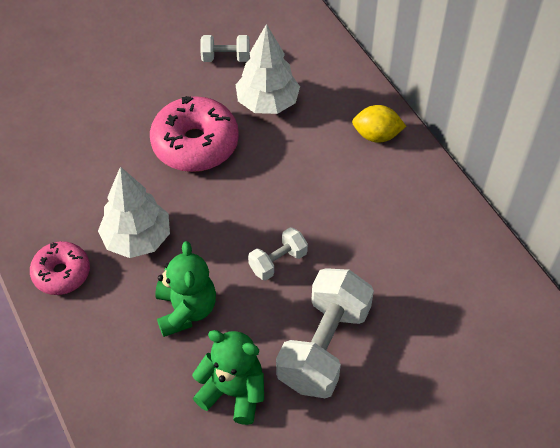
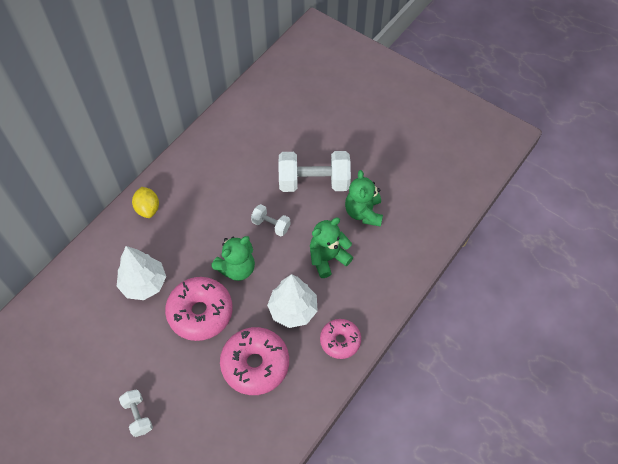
camera: 115 degrees left, 5 degrees up
white dumbbell [200,35,250,62] -> white dumbbell moved to [119,389,153,437]
none -> green teddy bear [211,236,255,281]
none -> pink donut [220,327,289,395]

